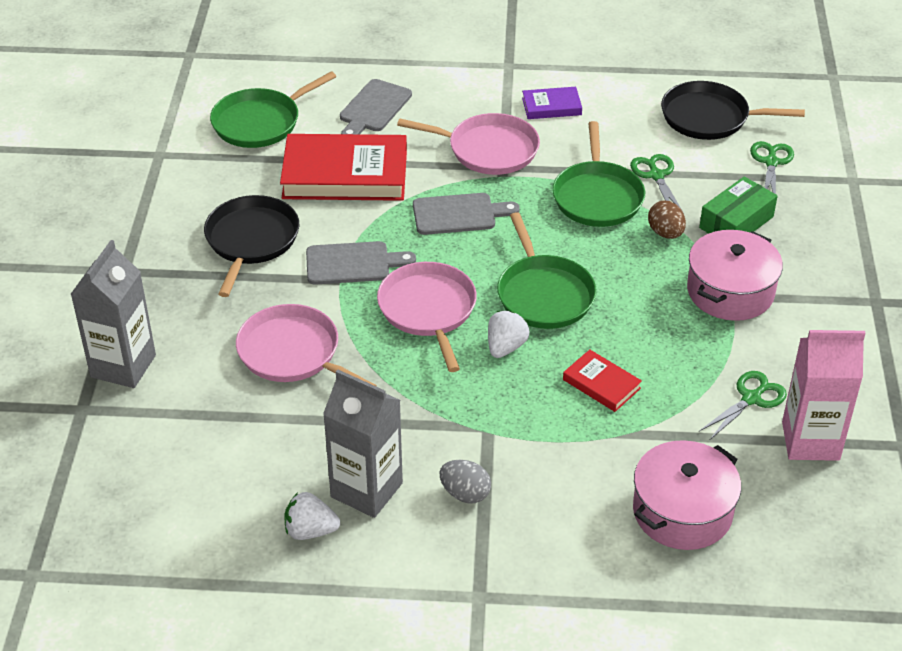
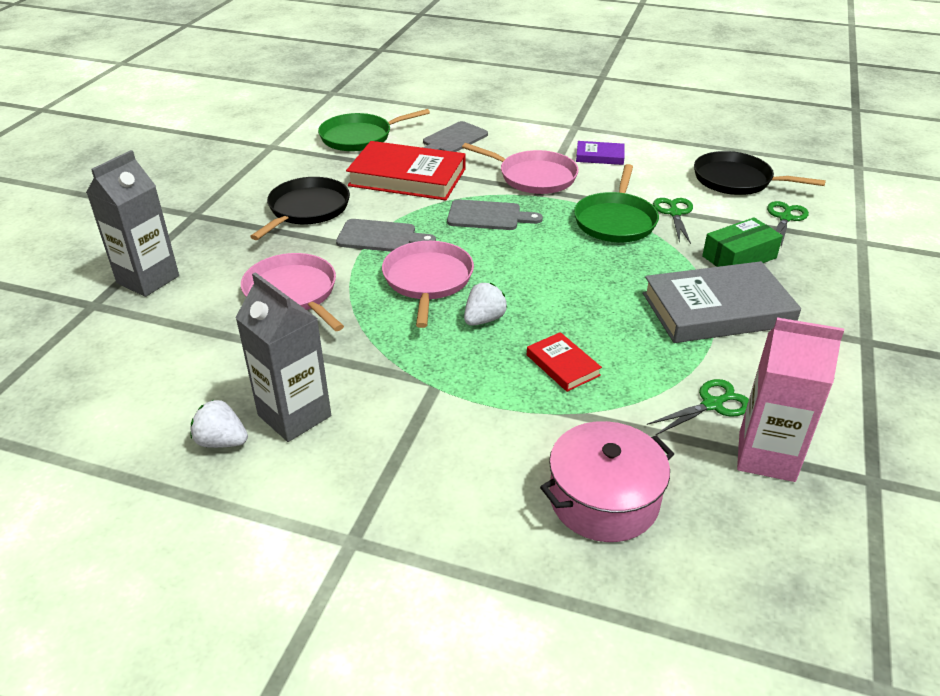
camera: 15 degrees right, 5 degrees down
grey egg [440,460,491,504] -> none
green pan [497,212,597,329] -> none
brown egg [648,201,686,239] -> none
pink pot [687,230,783,321] -> grey book [643,261,801,343]

